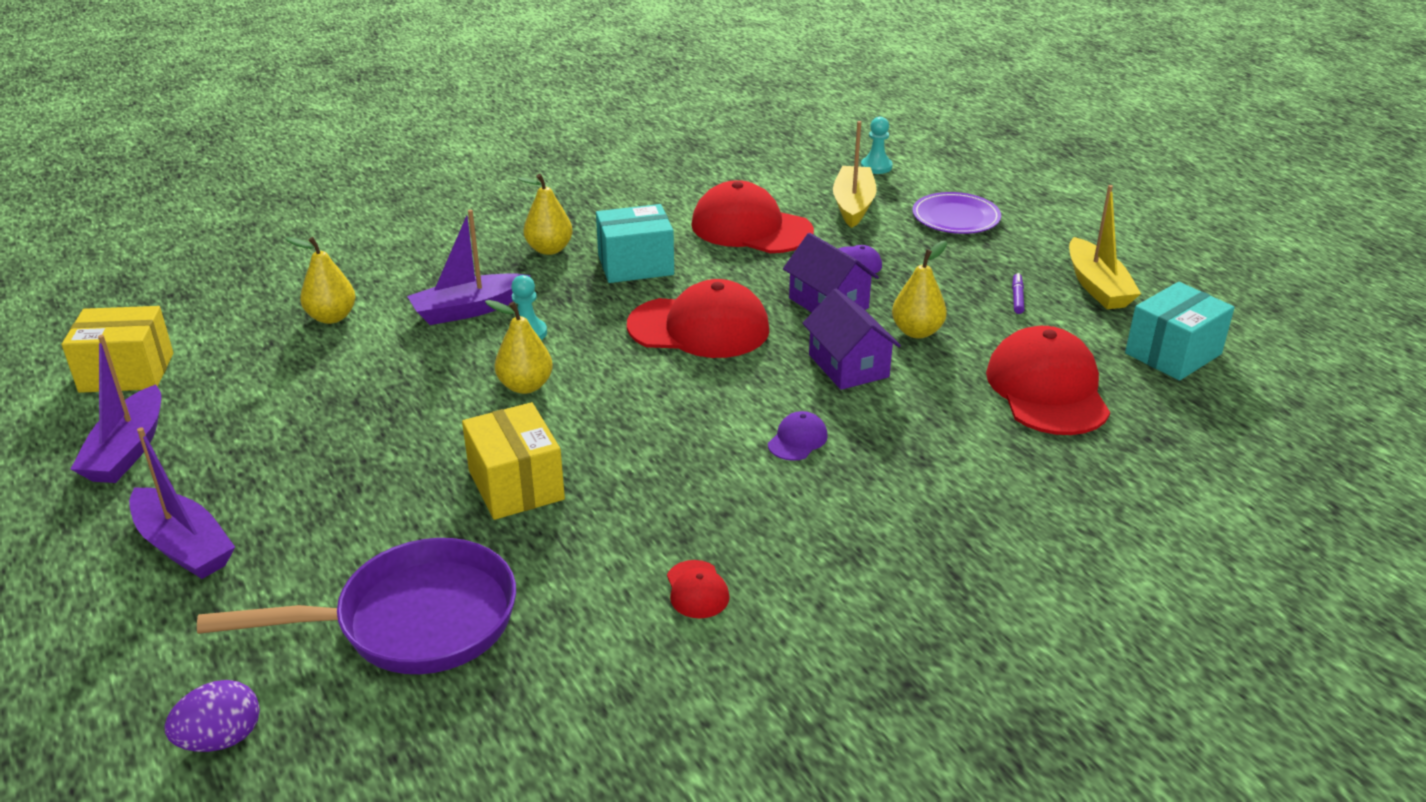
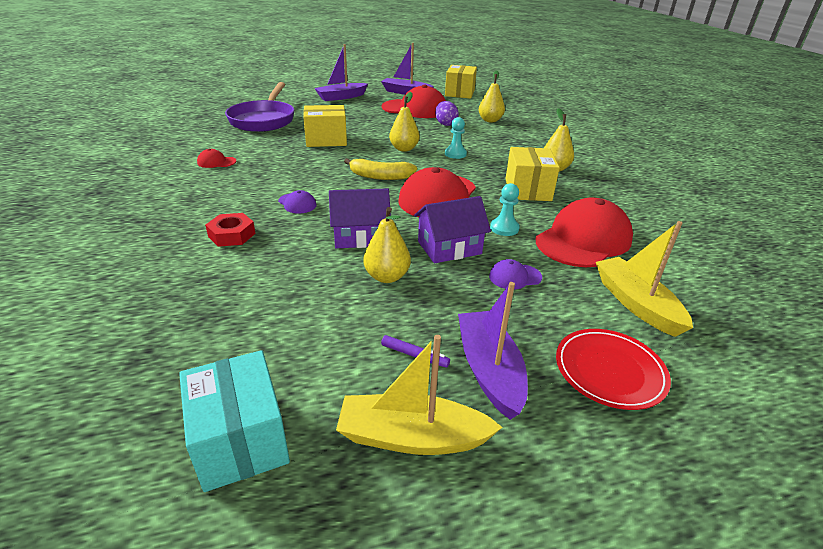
camera: 105 degrees right, 0 degrees up
purple egg [164,680,260,752] -> purple egg moved to [435,101,459,126]
purple boat [407,209,531,325] -> purple boat moved to [458,282,528,420]
turquoise box [596,204,674,283] -> yellow box [506,147,560,201]
yellow boat [833,121,877,228] -> yellow boat turned 135 degrees counterclockwise [596,221,693,337]
turquoise pawn [861,117,893,174] -> turquoise pawn moved to [490,183,520,236]
purple plate [912,192,1001,234] -> red plate [556,329,671,410]
red cap [986,326,1110,435] -> red cap moved to [382,85,446,118]
none -> red nut [205,213,256,247]
none -> yellow banana [344,158,417,180]

